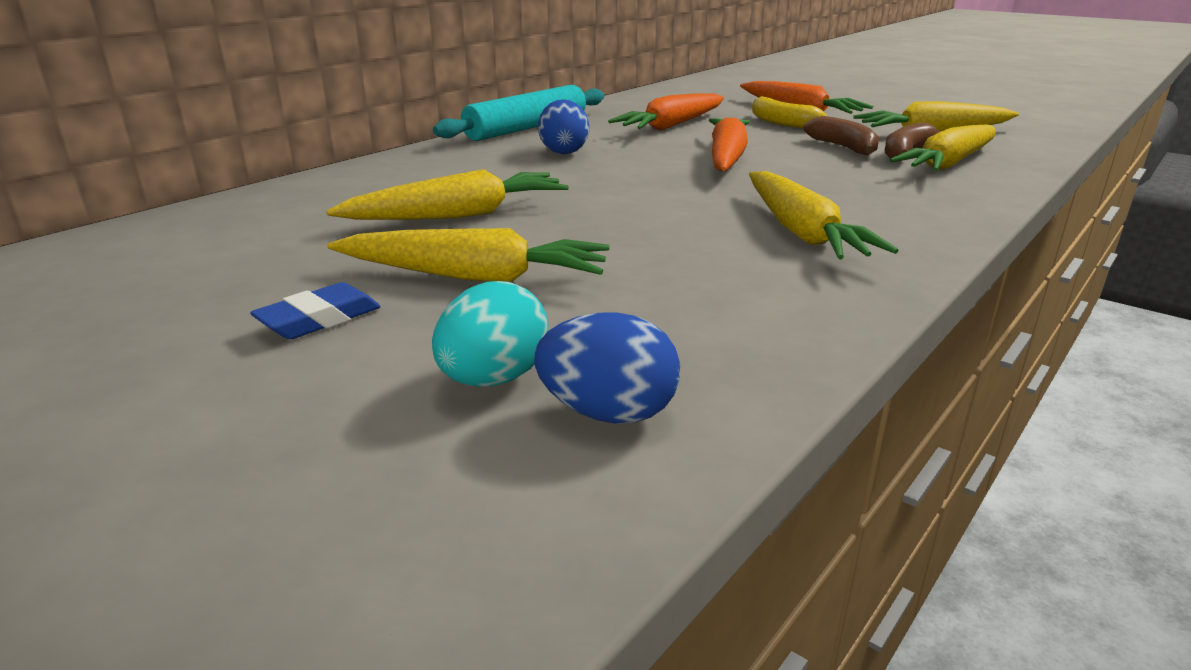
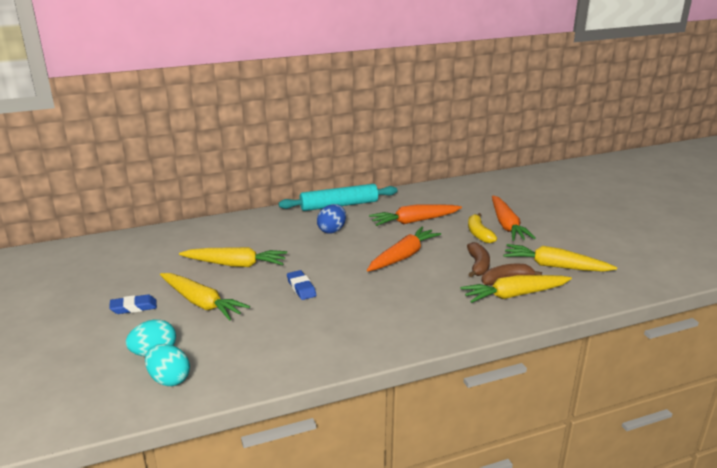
camera: 30 degrees right, 0 degrees up
blue egg [534,312,680,424] -> turquoise egg [145,344,190,386]
yellow carrot [749,171,898,259] -> none
none -> blue eraser [287,270,316,300]

